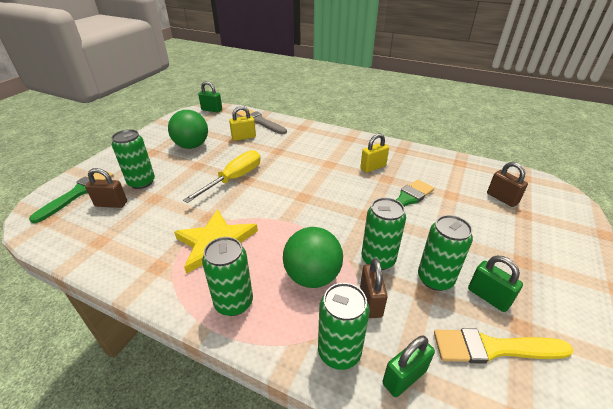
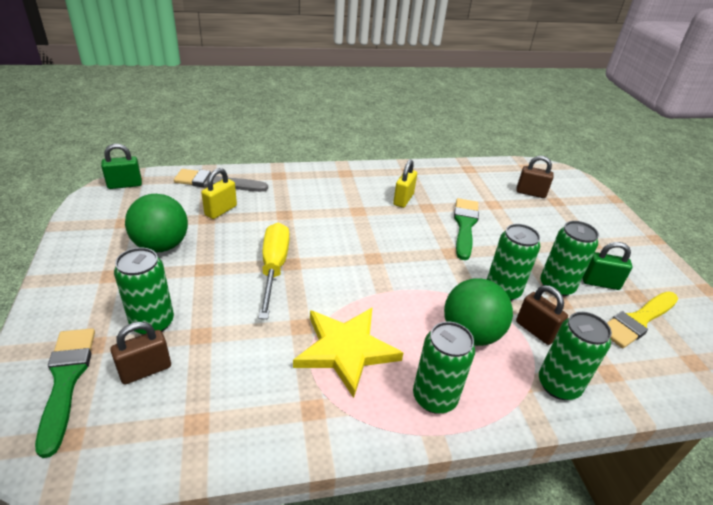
camera: 40 degrees left, 0 degrees up
green padlock [383,335,435,397] -> none

